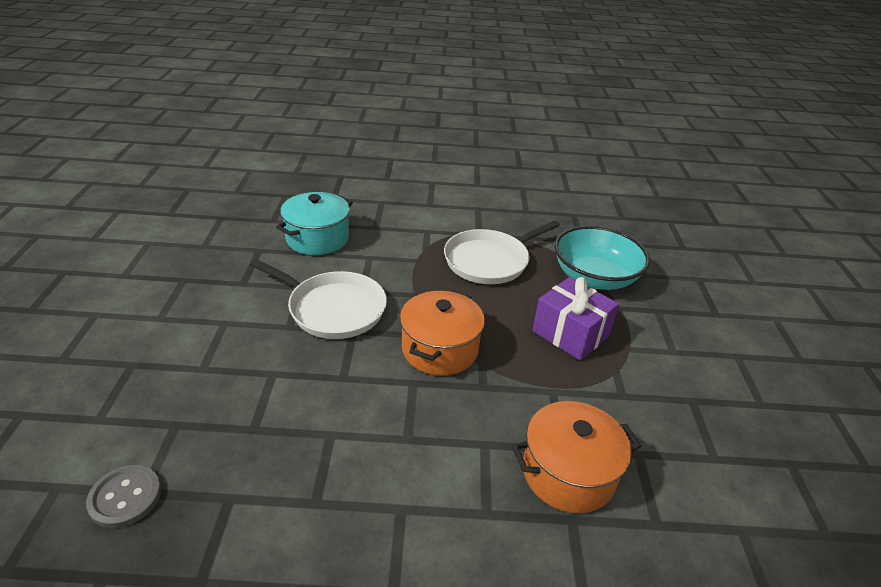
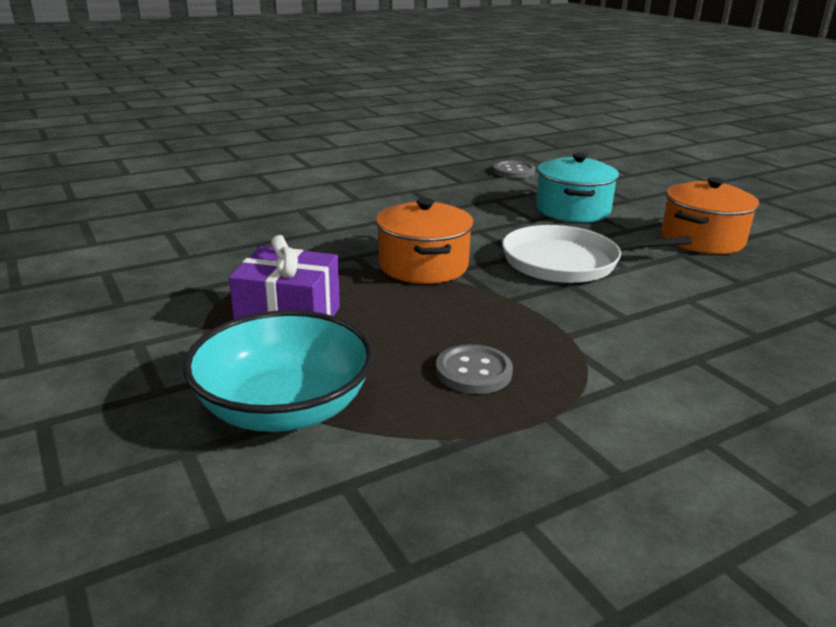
camera: 150 degrees right, 10 degrees down
turquoise pot [276,192,353,255] -> turquoise pot moved to [536,153,619,223]
white pan [444,220,560,284] -> grey button [436,344,513,394]
orange pot [512,401,641,513] -> orange pot moved to [662,177,759,254]

